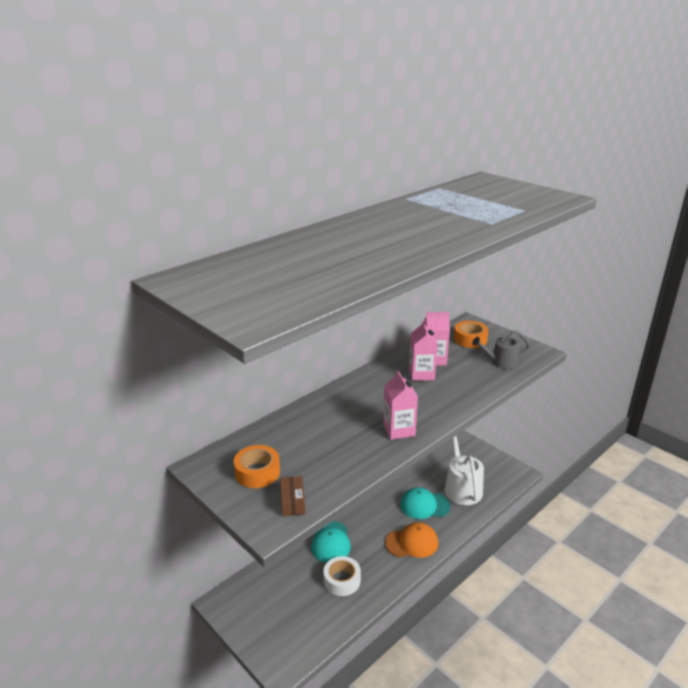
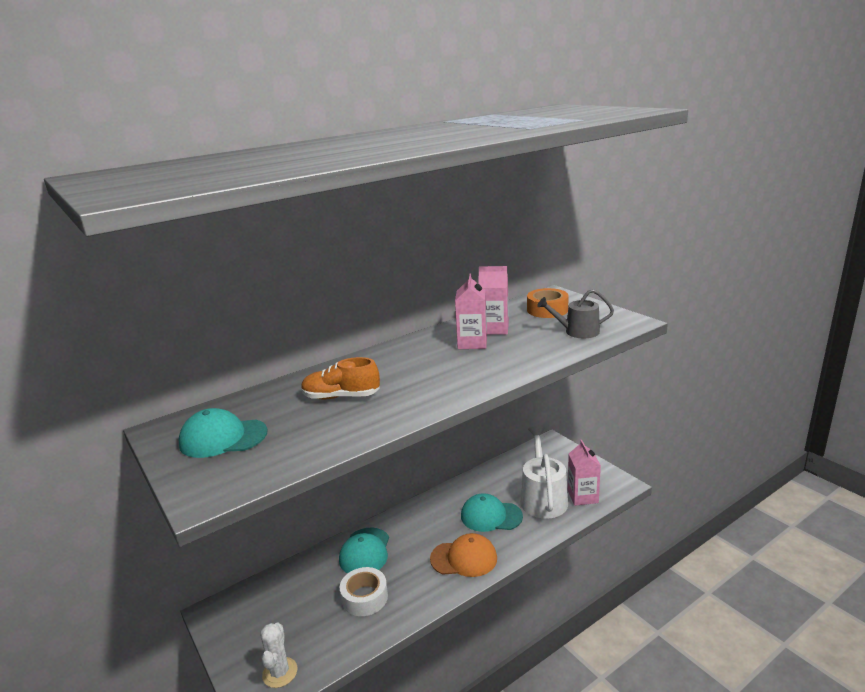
camera: 10 degrees right, 5 degrees down
orange tape [234,445,280,488] -> turquoise cap [178,408,268,458]
brown box [280,476,305,516] -> none
pink carton [383,370,418,440] -> pink carton moved to [568,440,601,506]
none -> white cactus [260,623,297,688]
none -> orange shoe [301,357,380,399]

